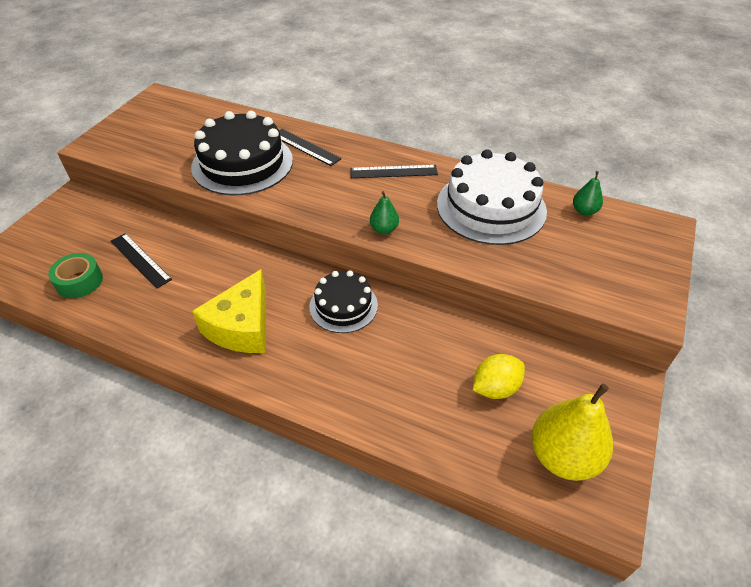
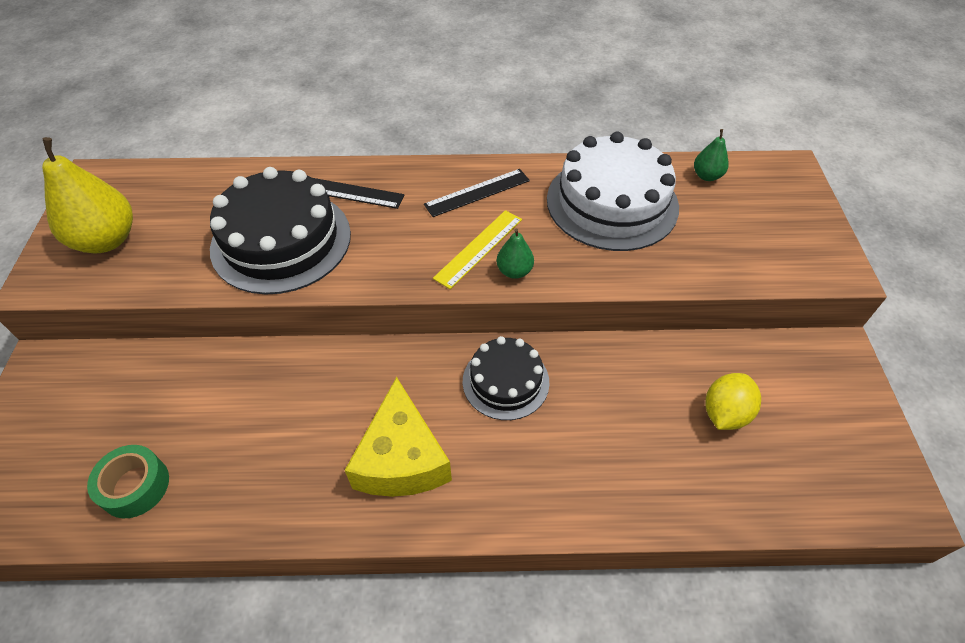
camera: 25 degrees left, 5 degrees up
black ruler [111,233,172,289] -> none
yellow pear [531,384,613,481] -> yellow pear moved to [42,137,133,254]
none -> yellow ruler [433,210,522,289]

